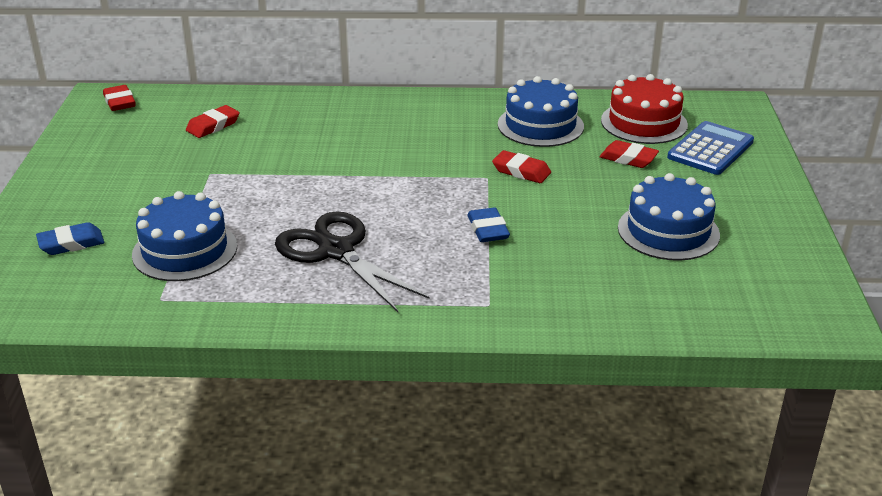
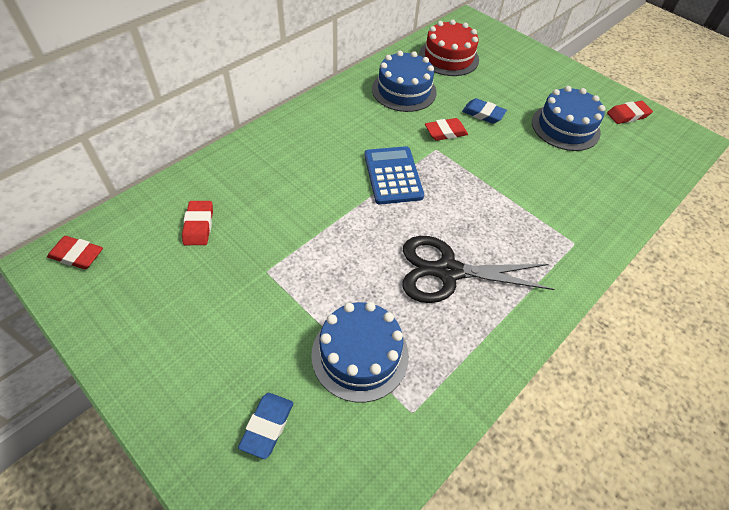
camera: 50 degrees left, 20 degrees up
blue eraser [467,207,510,242] -> blue eraser moved to [462,98,507,124]
red eraser [600,140,659,168] -> red eraser moved to [607,101,653,124]
blue calculator [667,121,754,175] -> blue calculator moved to [364,146,424,204]

